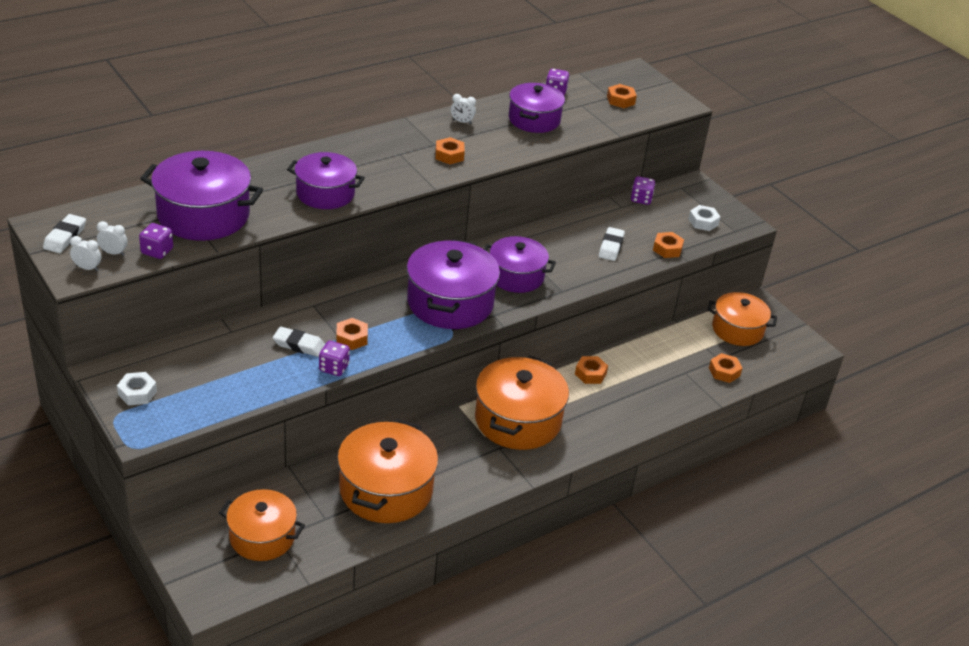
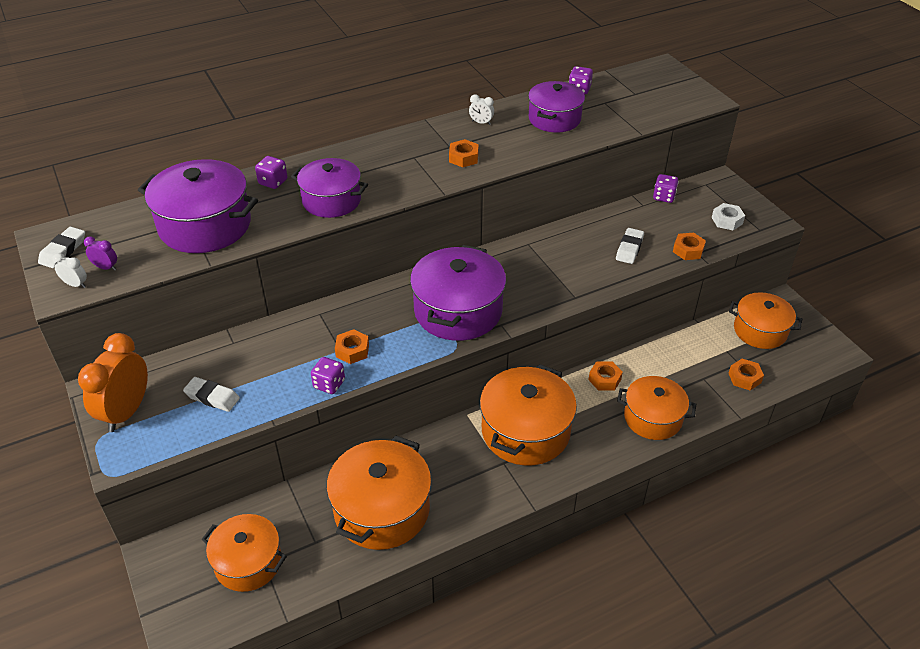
camera: 10 degrees right, 5 degrees up
white clock [97,221,128,256] -> purple clock [84,236,117,271]
white nut [117,372,157,406] -> orange clock [78,333,148,432]
purple dice [139,223,173,259] -> purple dice moved to [255,156,288,189]
white eraser [273,327,325,357] -> white eraser moved to [183,377,240,412]
purple pot [484,236,556,293] -> none
orange nut [607,84,637,108] -> none
none -> orange pot [617,376,696,440]

